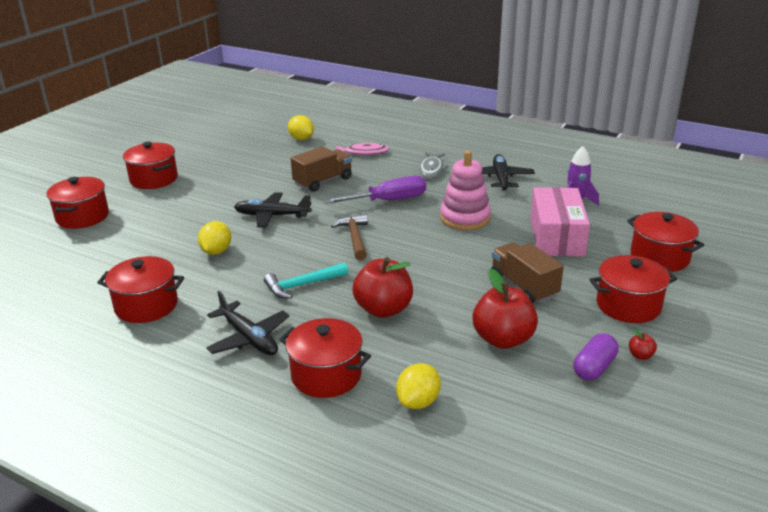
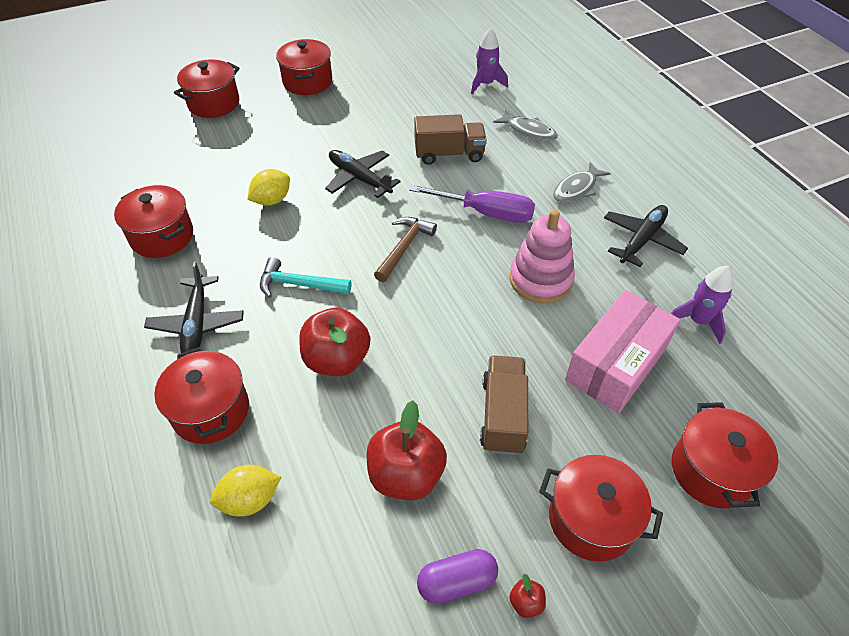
camera: 35 degrees right, 20 degrees up
yellow lemon [288,115,314,140] -> purple rocket [471,28,508,95]
pink fish [335,143,389,155] -> grey fish [493,110,558,141]

